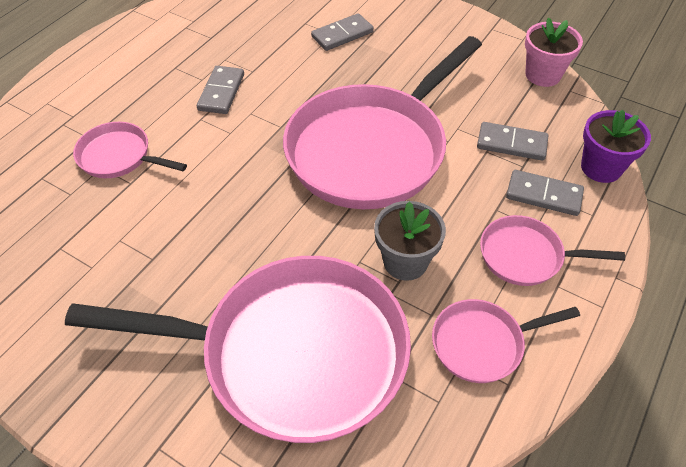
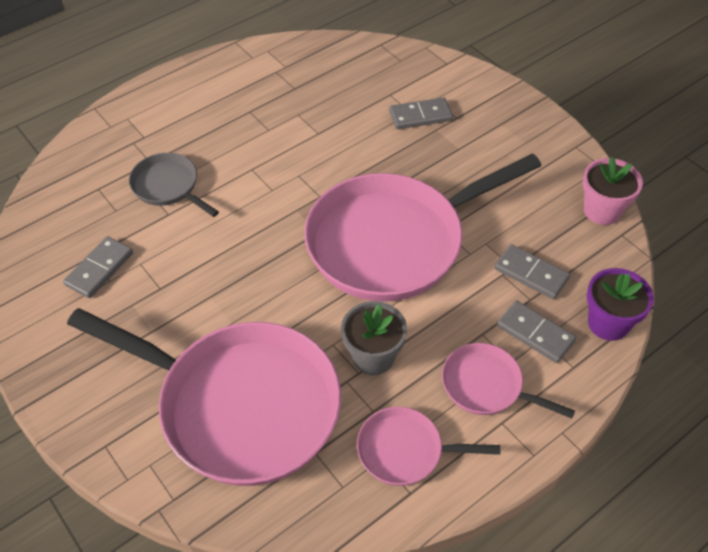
camera: 20 degrees right, 0 degrees up
pink pan [73,122,187,178] -> grey pan [129,153,219,217]
grey domino [197,66,244,114] -> grey domino moved to [63,236,133,298]

